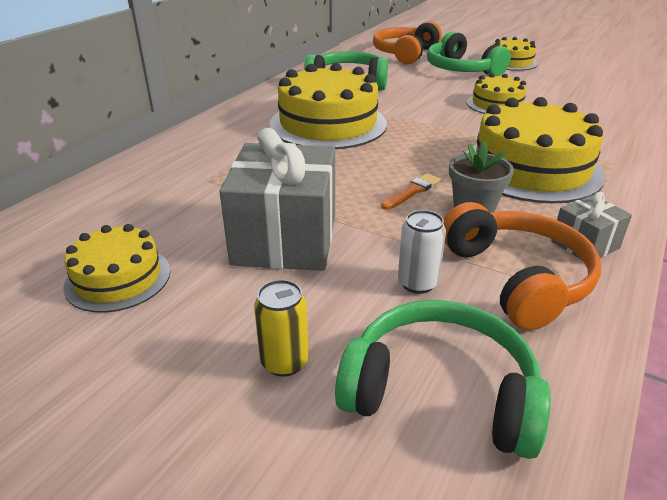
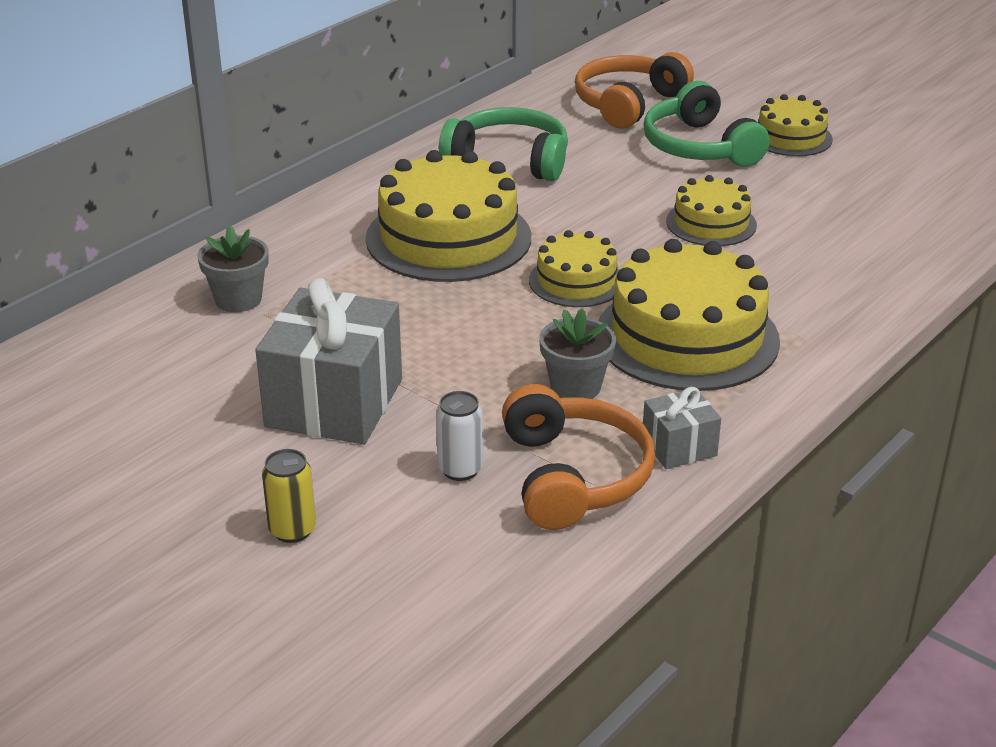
camera: 10 degrees right, 0 degrees up
yellow cake [63,224,170,313] -> yellow cake moved to [529,230,619,307]
green headphones [335,300,551,459] -> none
orange brush [381,173,440,210] -> none
none -> grey flower pot [198,225,269,312]

